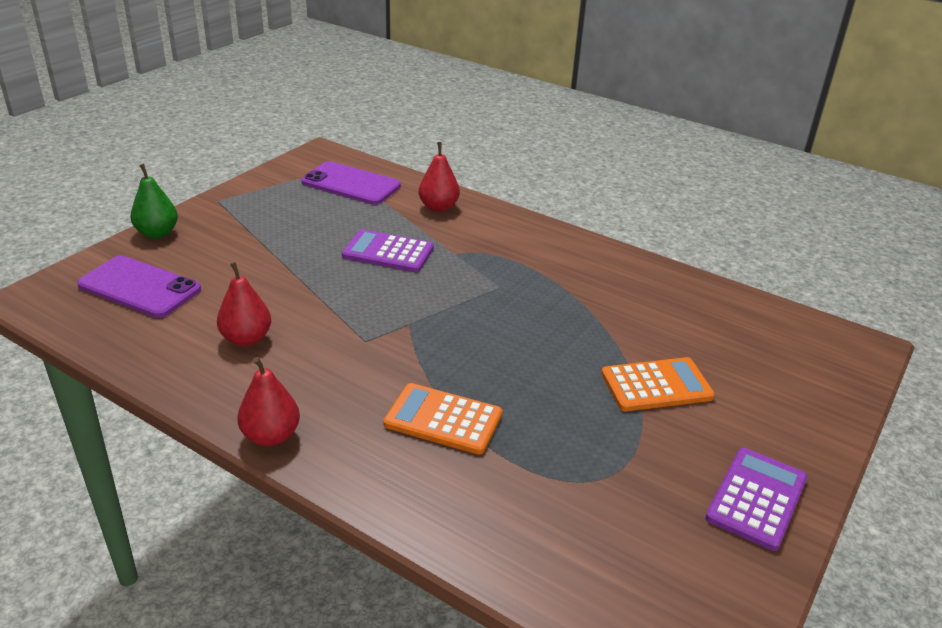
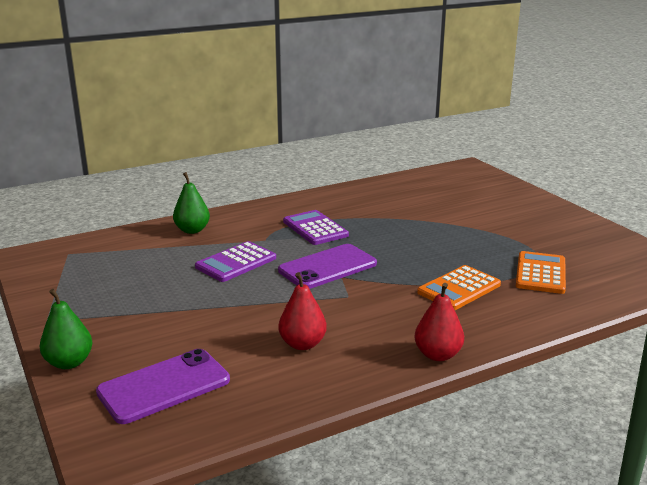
camera: 60 degrees left, 10 degrees down
purple phone [301,161,401,205] -> purple phone moved to [278,244,377,289]
red pear [419,142,460,212] -> green pear [173,172,210,234]
orange calculator [601,357,715,411] -> orange calculator moved to [516,251,566,294]
purple calculator [705,448,807,551] -> purple calculator moved to [283,210,349,245]

